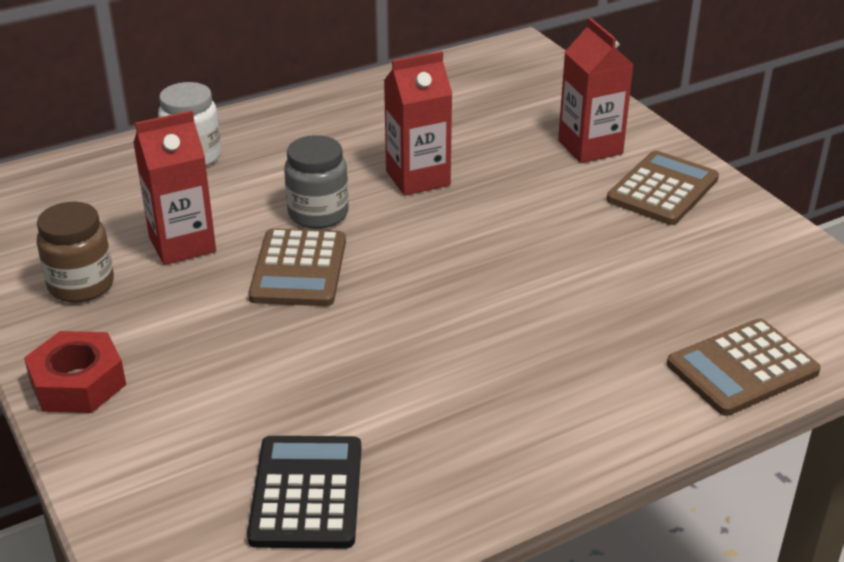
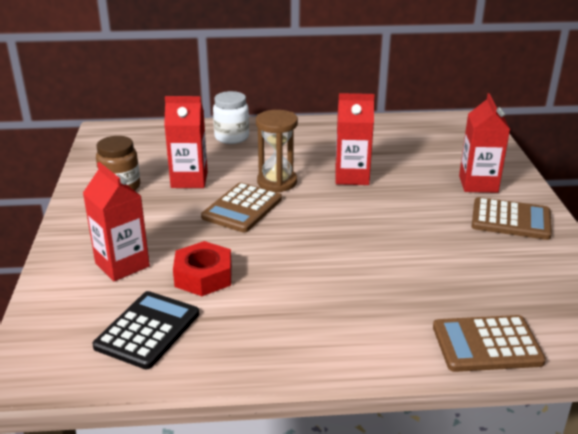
camera: 25 degrees right, 5 degrees down
red nut [24,331,126,413] -> red nut moved to [173,241,232,296]
grey jar [284,135,348,229] -> brown hourglass [256,110,298,192]
brown calculator [607,151,719,225] -> brown calculator turned 45 degrees clockwise [471,197,552,240]
none -> red carton [83,162,150,281]

